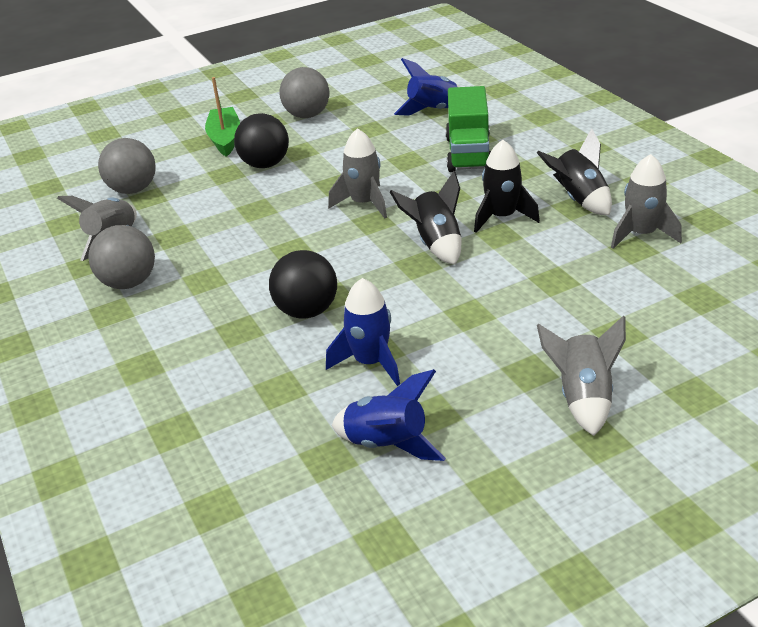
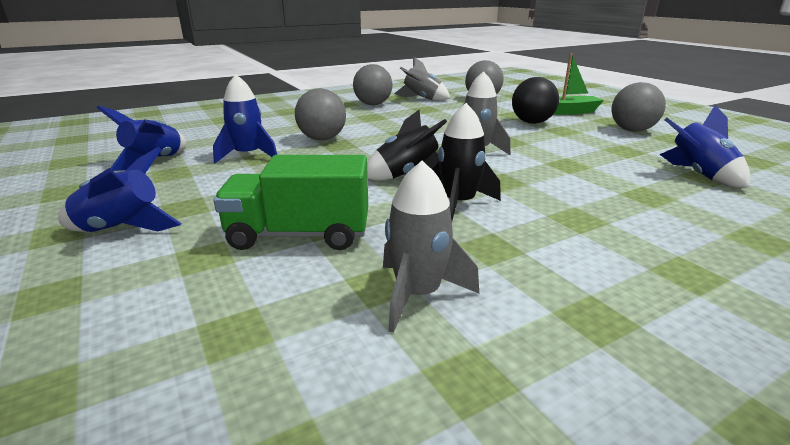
camera: 85 degrees right, 10 degrees down
black ball [269,250,337,319] -> grey ball [295,88,346,140]
green truck [446,86,491,172] -> green truck moved to [213,155,368,250]
black rocket [537,128,612,215] -> none
grey rocket [537,316,626,436] -> blue rocket [58,147,182,232]

